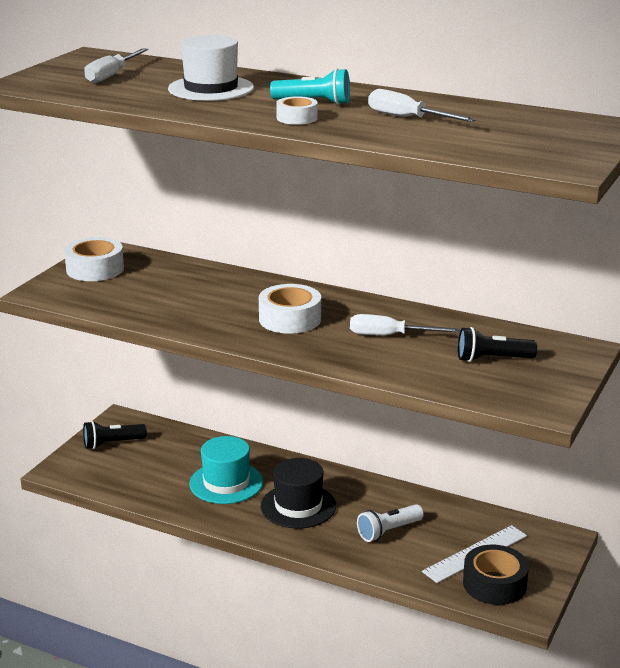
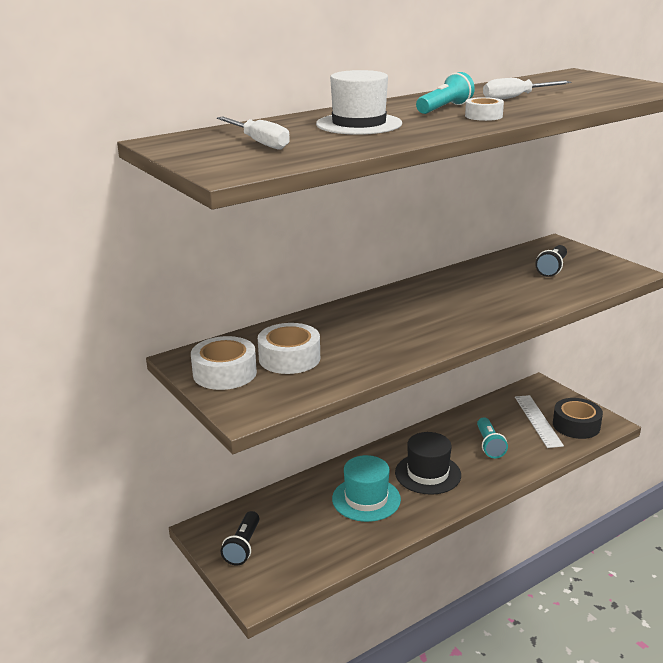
camera: 60 degrees left, 0 degrees up
white tape [259,284,321,334] -> white tape moved to [258,323,320,374]
white screwdriver [350,314,461,335] -> none
white flashlight [357,504,424,542] -> turquoise flashlight [477,417,508,458]

